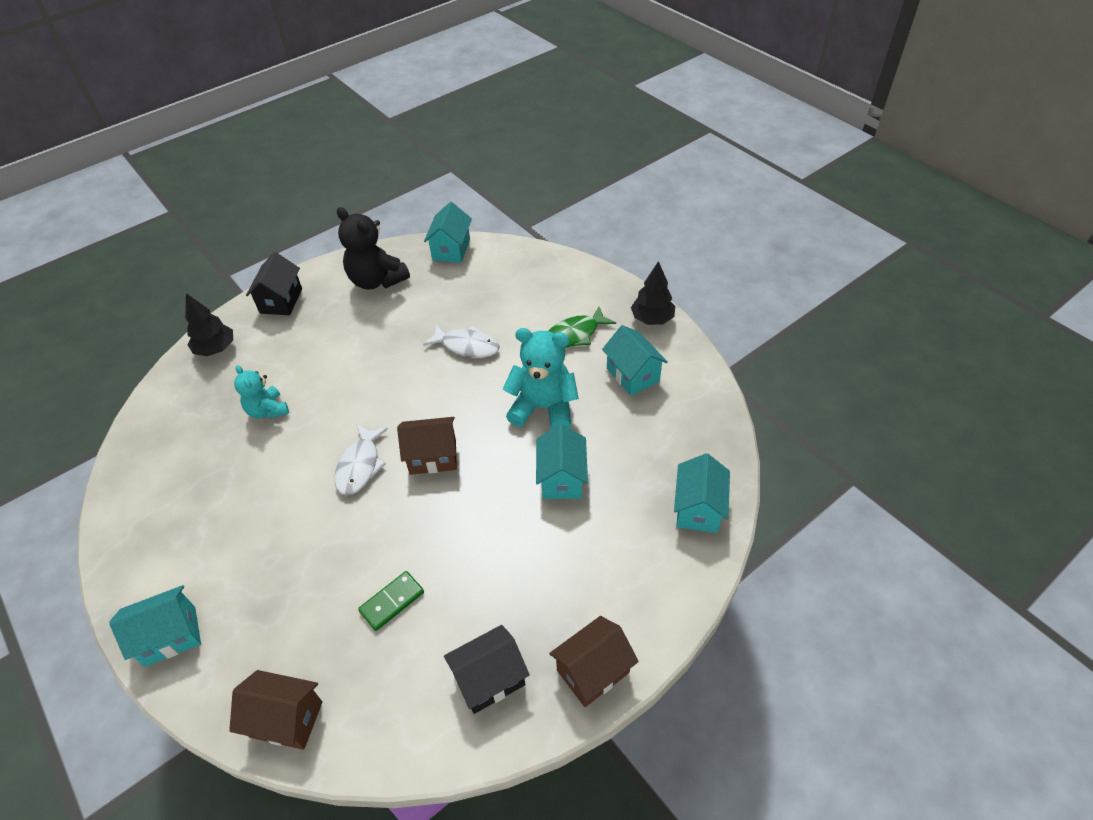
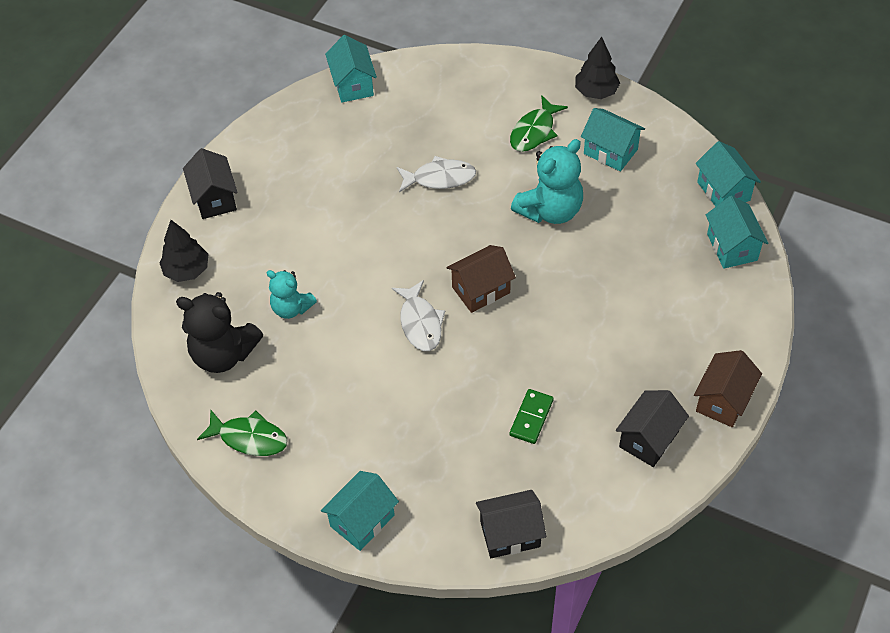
camera: 25 degrees left, 5 degrees up
brown house [229,670,322,750] -> black house [476,490,546,558]
black teddy bear [337,207,410,290] -> black teddy bear moved to [176,292,263,373]
turquoise teddy bear [503,328,579,429] -> turquoise teddy bear turned 150 degrees clockwise [511,139,583,224]
turquoise house [536,424,588,499] -> turquoise house moved to [696,141,761,207]
none -> green fish [197,410,288,456]

